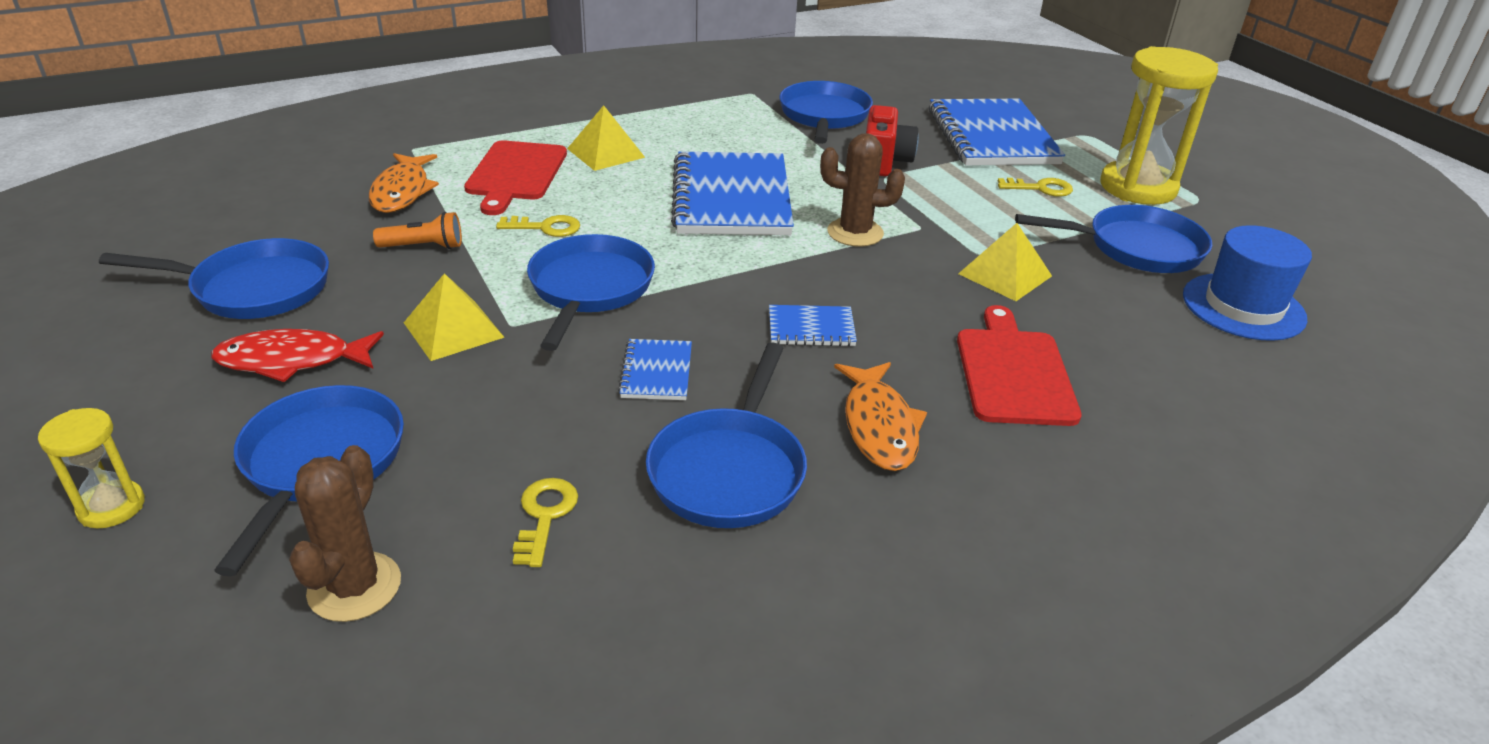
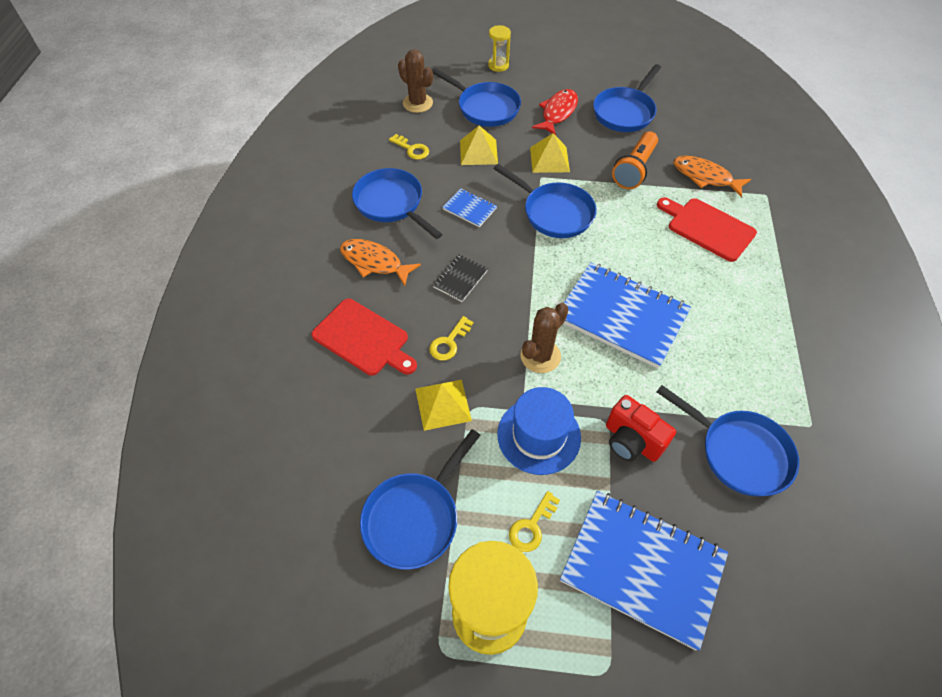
camera: 125 degrees right, 20 degrees up
orange flashlight [373,212,462,249] -> orange flashlight [612,131,658,189], size x1.60
yellow key [496,215,580,237] -> yellow key moved to [429,316,473,361]
yellow pyramid [567,105,645,171] -> yellow pyramid moved to [460,126,498,165]
blue notebook [769,305,857,346] -> black notebook [433,254,488,302]
blue hat [1183,225,1312,341] -> blue hat moved to [497,387,581,475]

